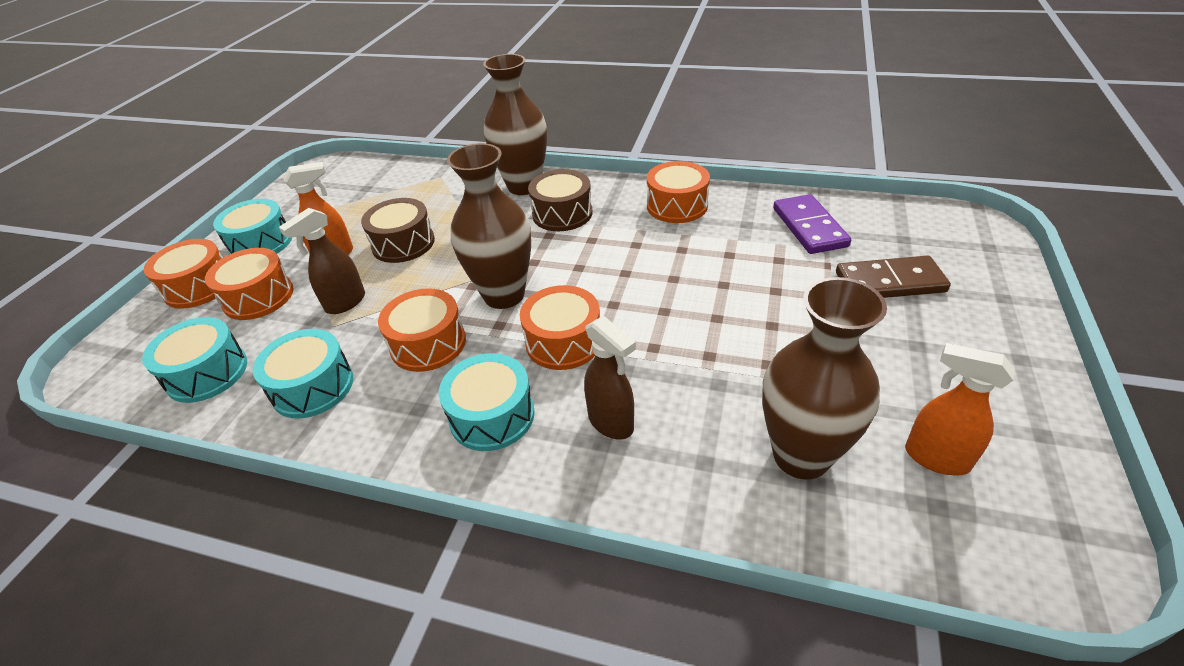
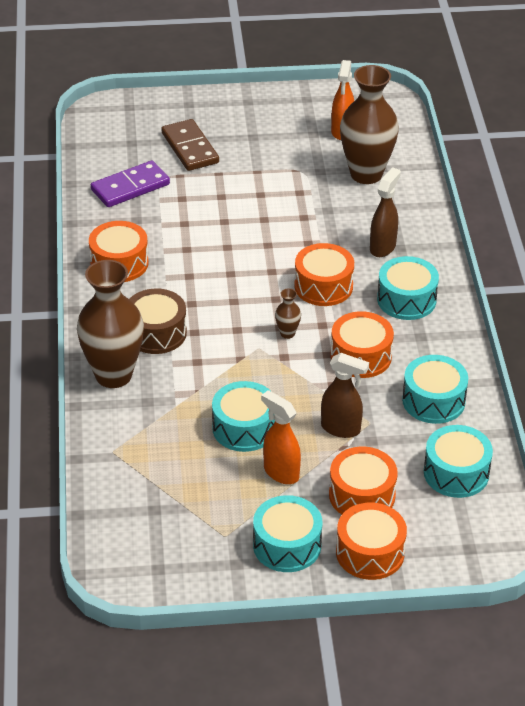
camera: 115 degrees left, 0 degrees up
brown drum [361,198,435,263] -> turquoise drum [212,381,275,452]
brown vase [447,143,531,309] -> brown vase [275,288,301,339], size x0.41

